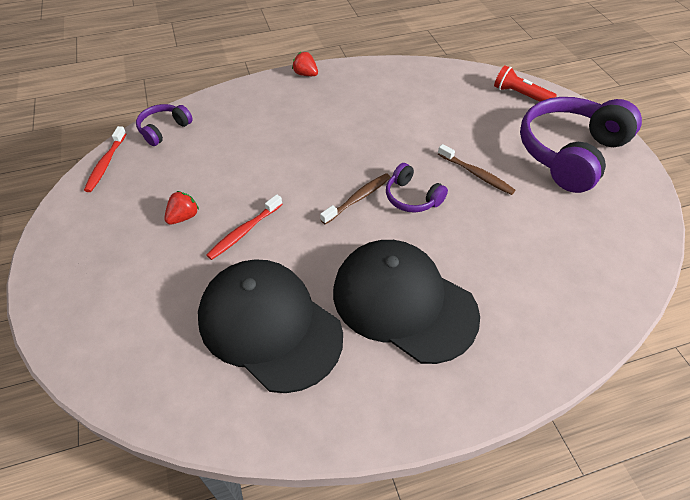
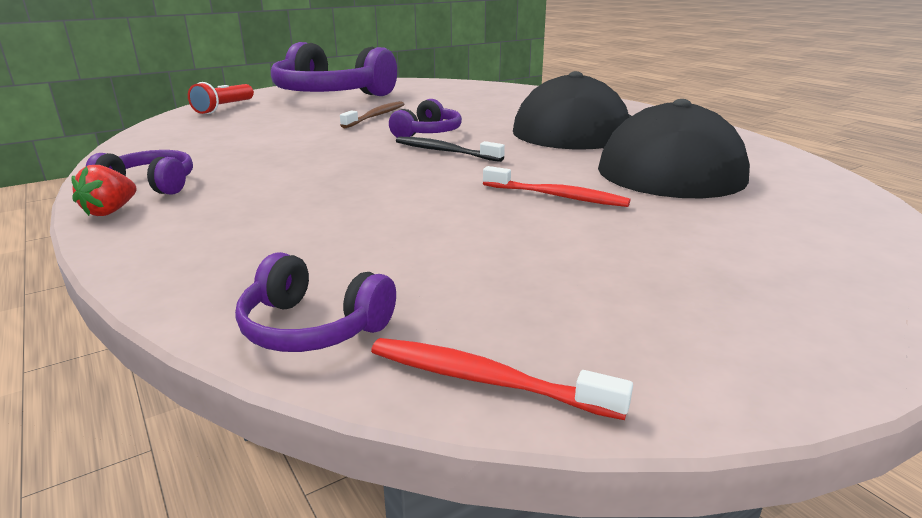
camera: 105 degrees left, 25 degrees down
red toothbrush [84,126,127,192] -> red toothbrush turned 150 degrees counterclockwise [371,338,633,420]
red strawberry [164,191,199,225] -> none
brown toothbrush [320,173,391,225] -> black toothbrush [396,137,505,162]
none -> purple headphones [85,150,193,195]

